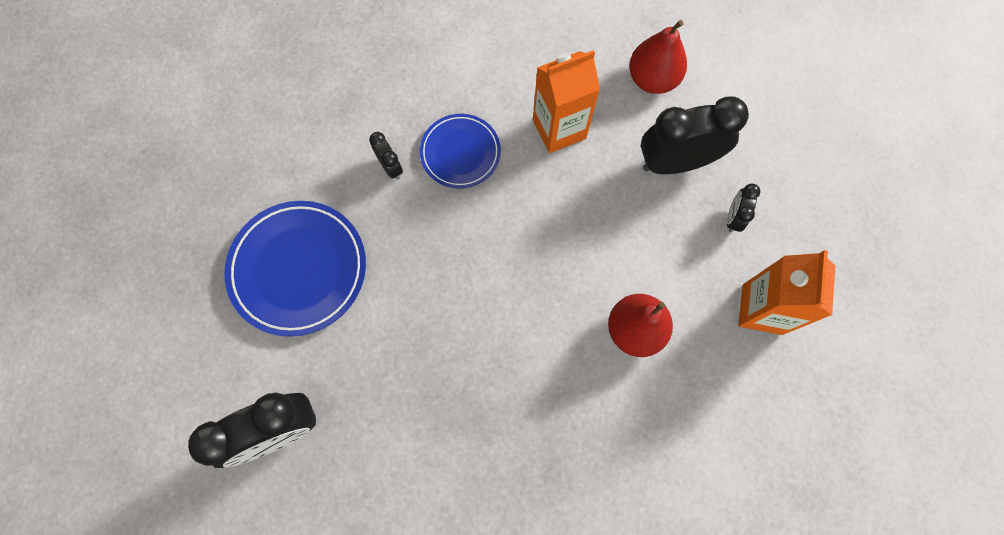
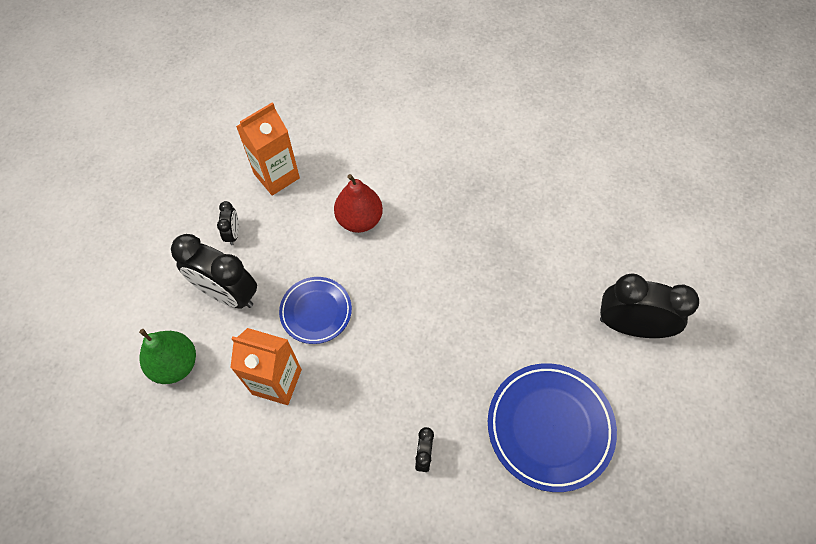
camera: 140 degrees left, 10 degrees down
blue plate [420,114,501,188] -> blue plate moved to [279,277,352,344]
red pear [629,20,687,94] -> green pear [139,329,196,384]
black clock [727,184,761,232] -> black clock turned 60 degrees counterclockwise [217,201,239,245]

